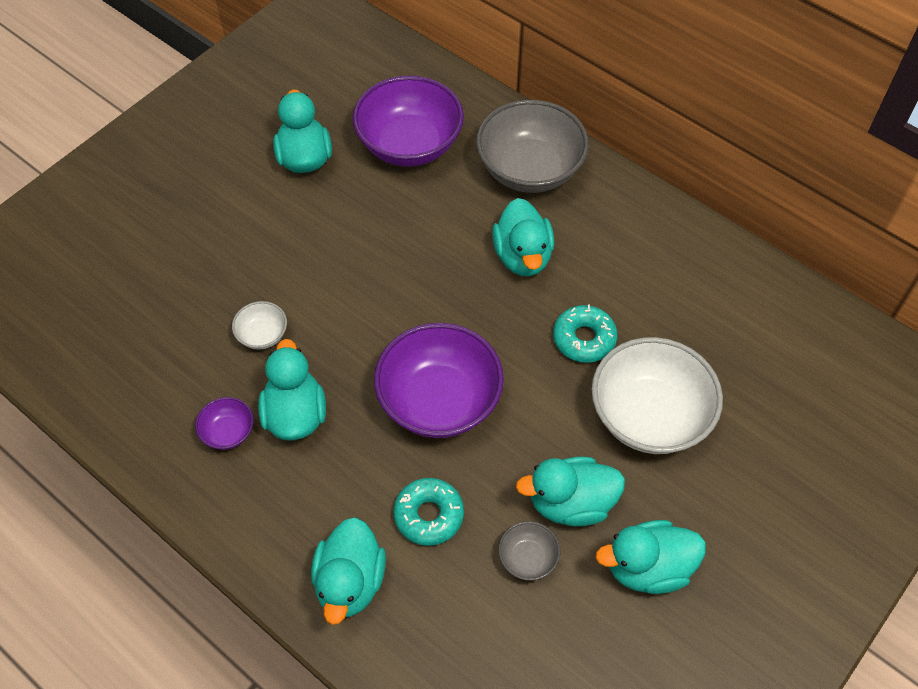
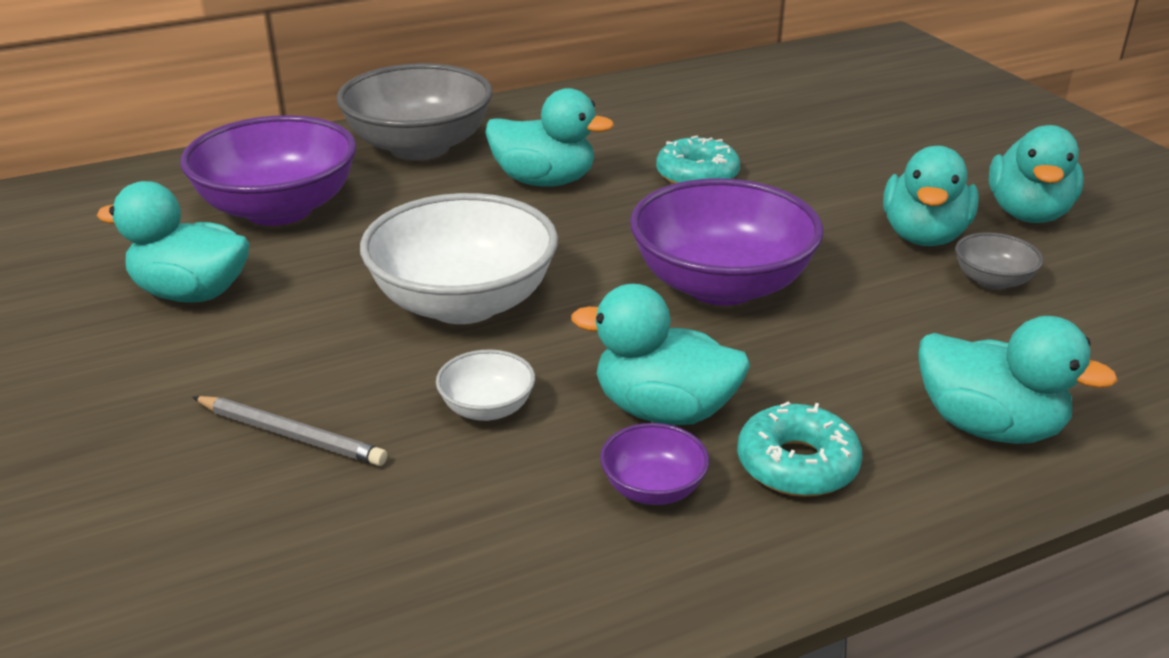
camera: 65 degrees left, 25 degrees down
turquoise donut [393,478,464,546] -> turquoise donut moved to [737,402,863,497]
white bowl [591,337,723,454] -> white bowl moved to [360,193,558,324]
none -> grey pencil [192,396,387,466]

